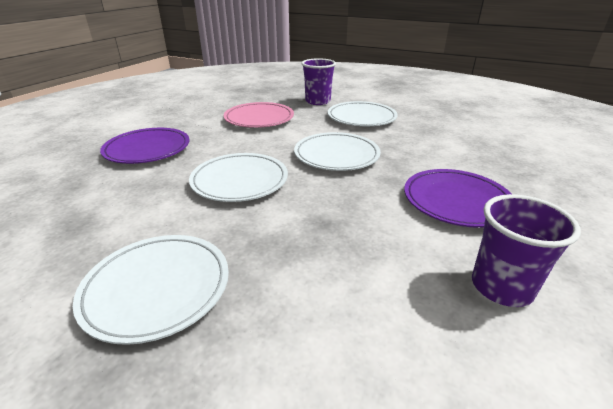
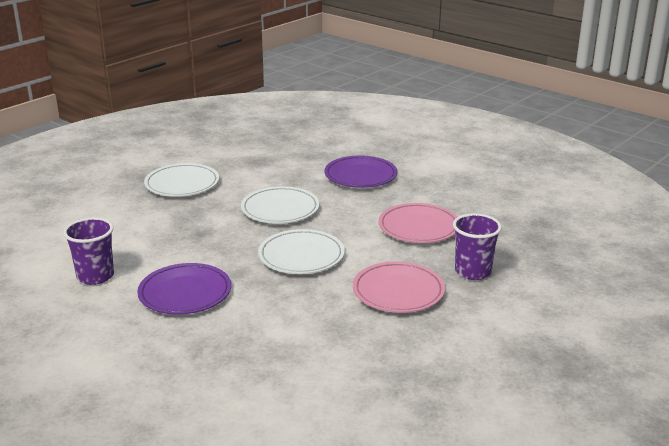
camera: 105 degrees right, 5 degrees down
white plate [328,101,398,126] -> pink plate [353,261,445,313]

